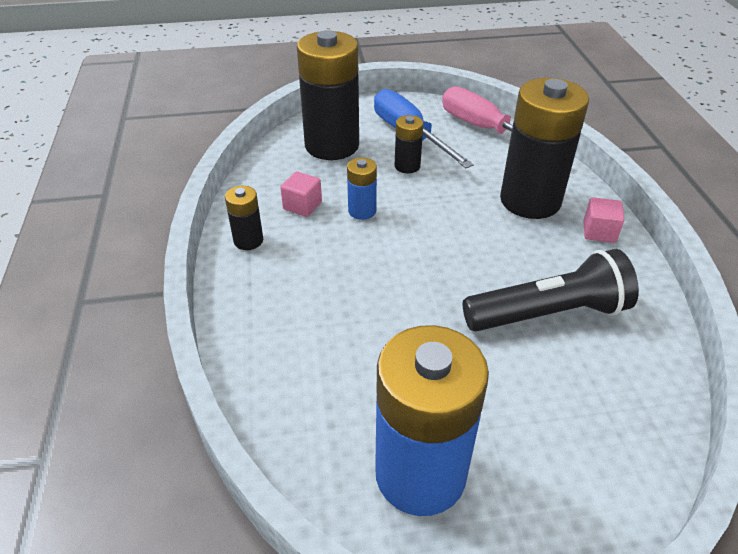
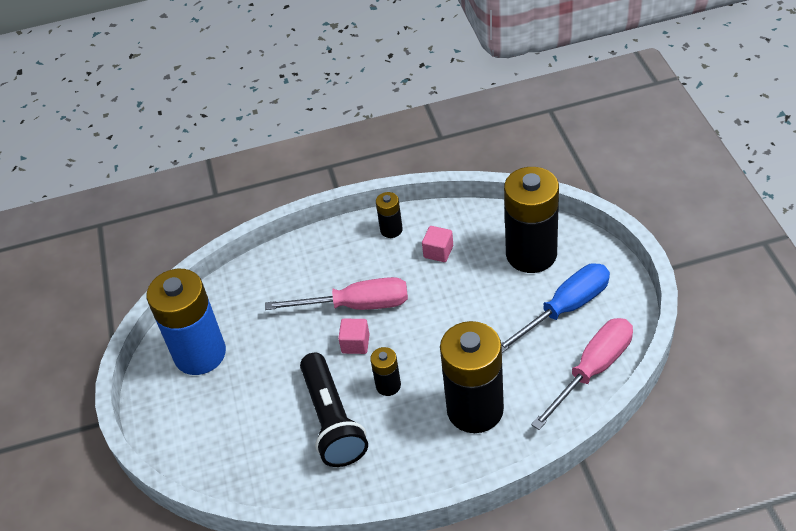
camera: 90 degrees right, 5 degrees up
blue battery [347,157,377,220] -> none
black battery [395,115,423,173] -> black battery moved to [370,347,401,396]
pink cube [583,197,625,243] -> pink cube moved to [338,319,370,354]
none -> pink screwdriver [265,277,408,310]

